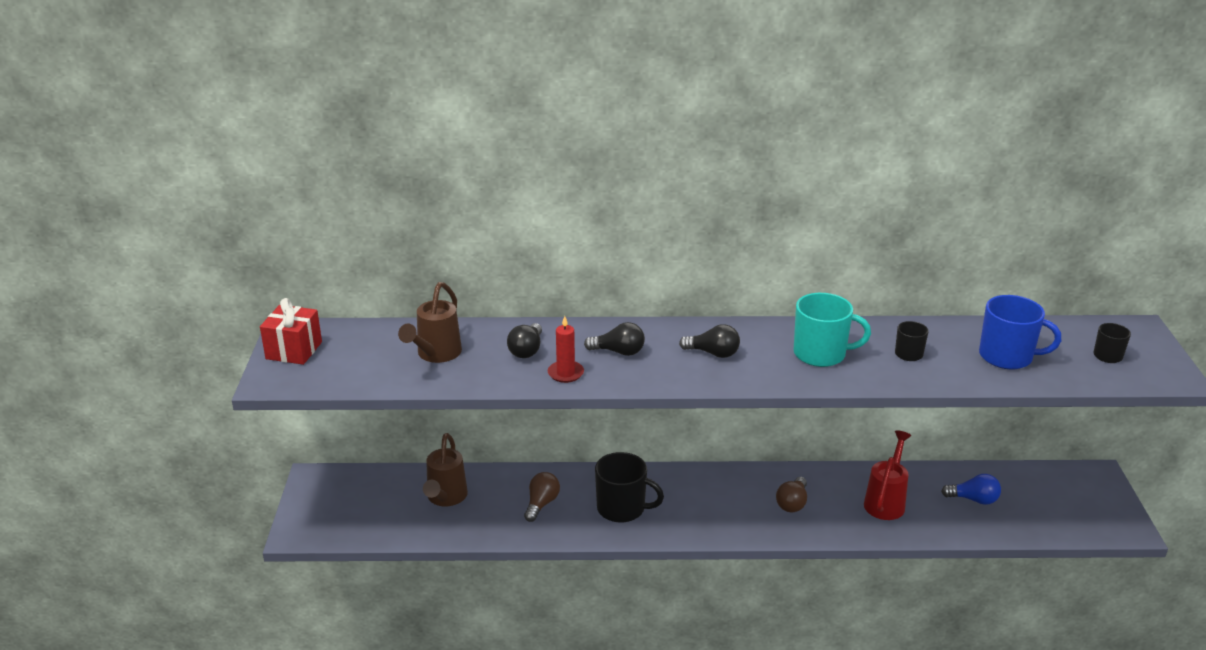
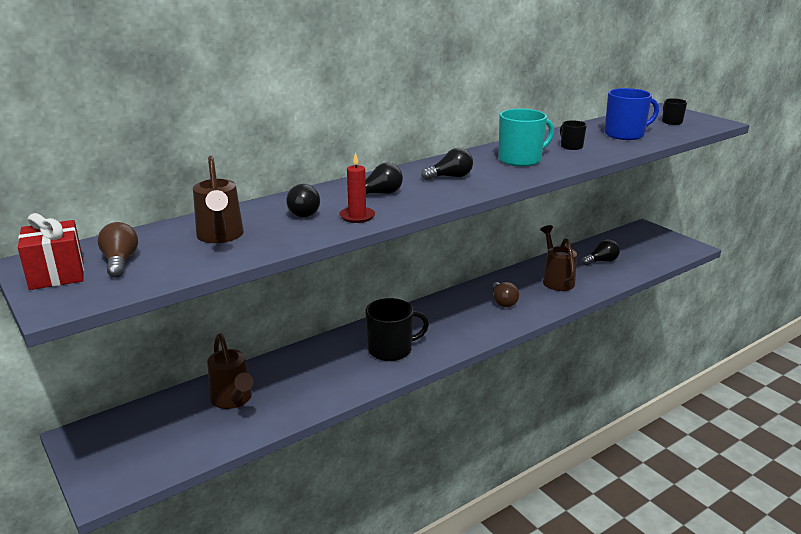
camera: 35 degrees left, 5 degrees down
brown light bulb [524,472,560,522] -> brown light bulb moved to [98,222,138,278]
red watering can [864,430,912,520] -> brown watering can [540,225,577,291]
blue light bulb [941,474,1001,505] -> black light bulb [581,239,620,266]

